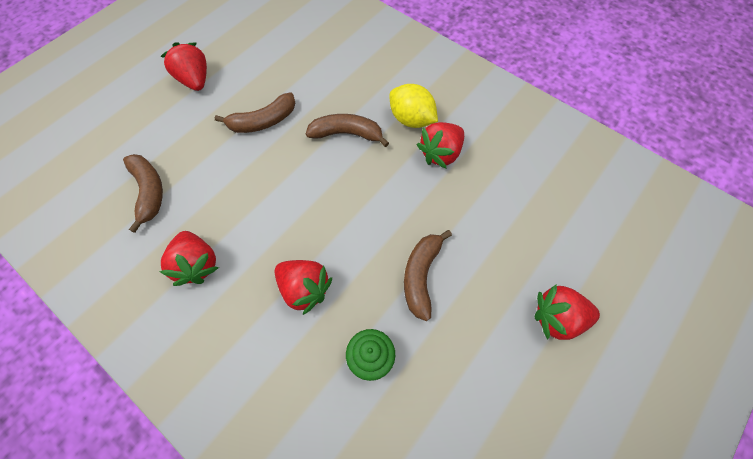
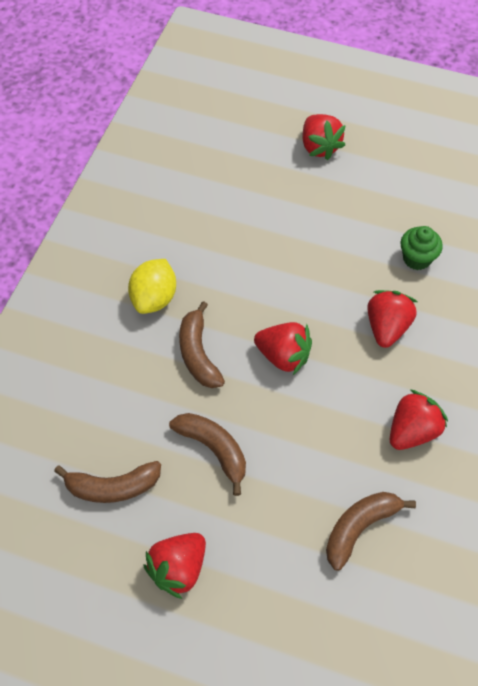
camera: 110 degrees left, 5 degrees down
brown banana [404,230,452,321] -> brown banana moved to [54,461,161,503]
red strawberry [417,122,464,169] -> red strawberry moved to [254,322,312,375]

